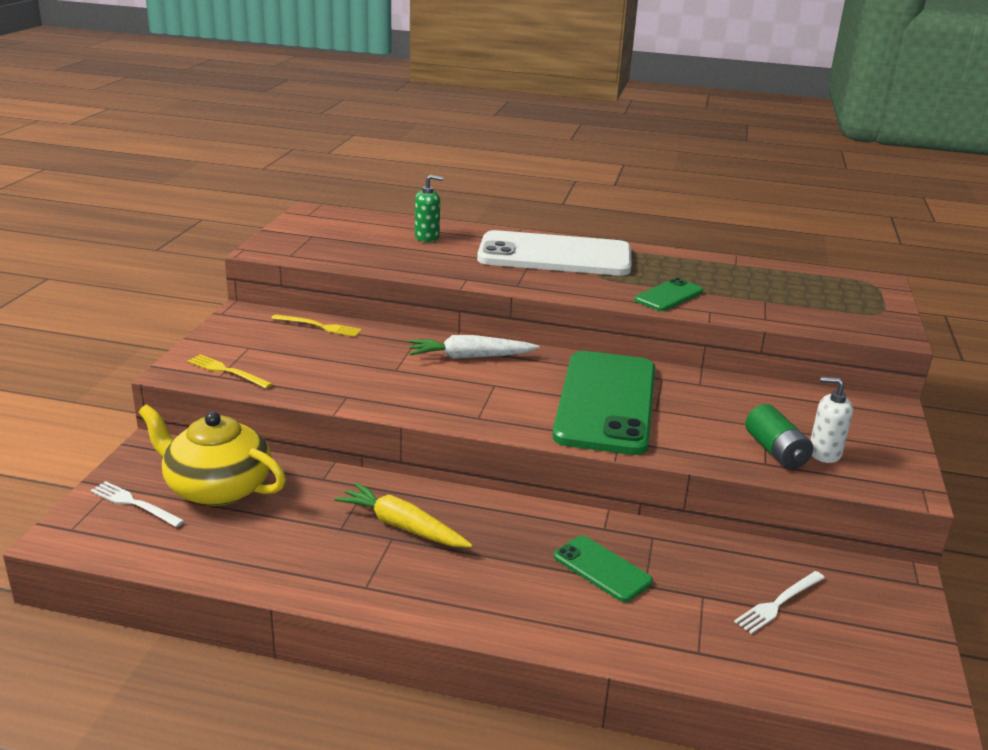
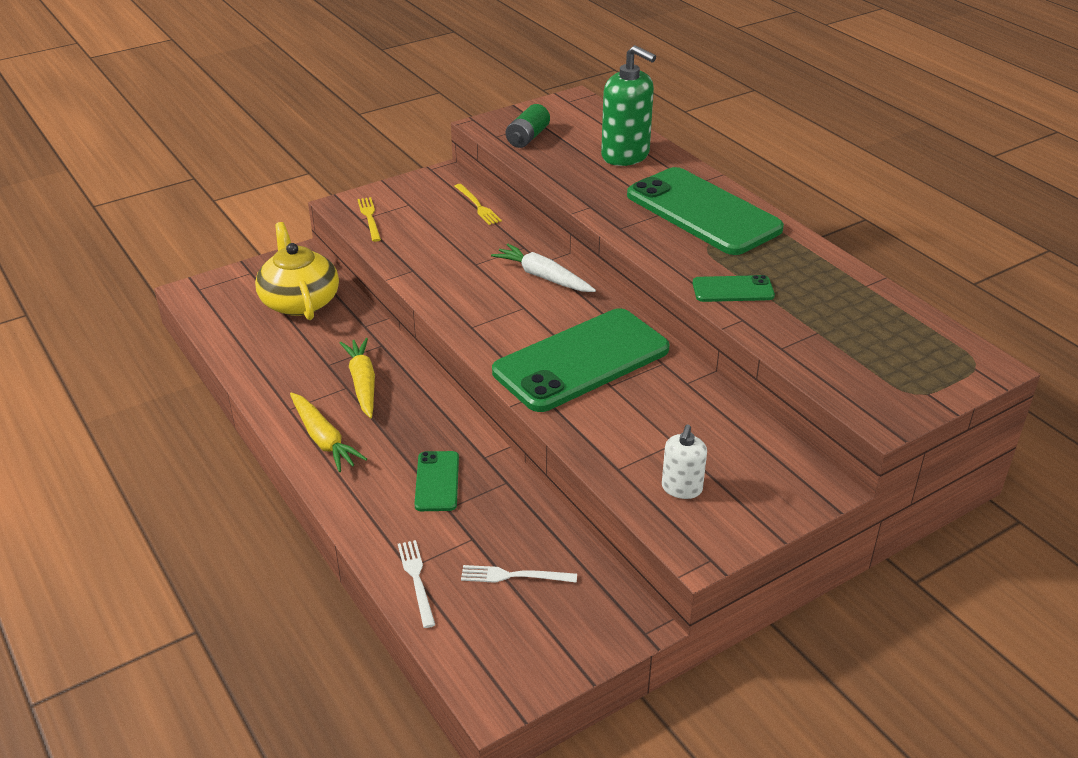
camera: 45 degrees right, 10 degrees up
white fork [91,481,184,527] -> white fork moved to [398,540,435,628]
green soap dispenser [415,175,443,242] -> green soap dispenser [601,45,656,166], size x1.82
white phone [477,230,632,276] -> green phone [627,167,784,255]
green battery [745,404,813,469] -> green battery moved to [506,104,550,148]
white soap dispenser [810,377,853,463] -> white soap dispenser turned 135 degrees counterclockwise [662,424,707,499]
none -> yellow carrot [290,393,367,472]

